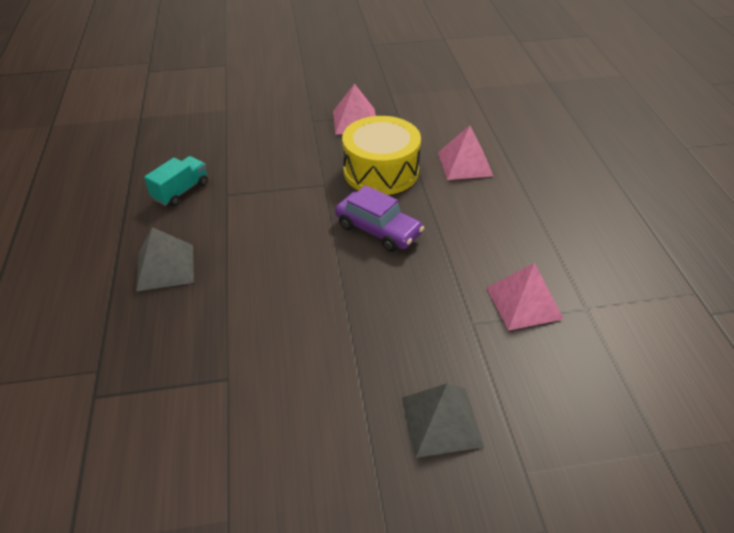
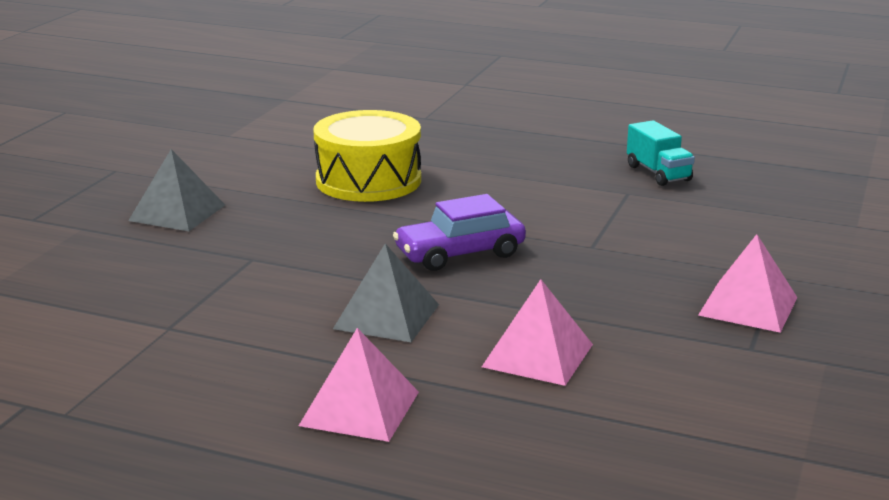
camera: 120 degrees right, 20 degrees down
grey pyramid [136,227,194,291] -> grey pyramid moved to [333,243,439,342]
yellow drum [342,116,421,195] -> yellow drum moved to [314,110,421,202]
pink pyramid [486,263,564,331] -> pink pyramid moved to [299,328,419,442]

